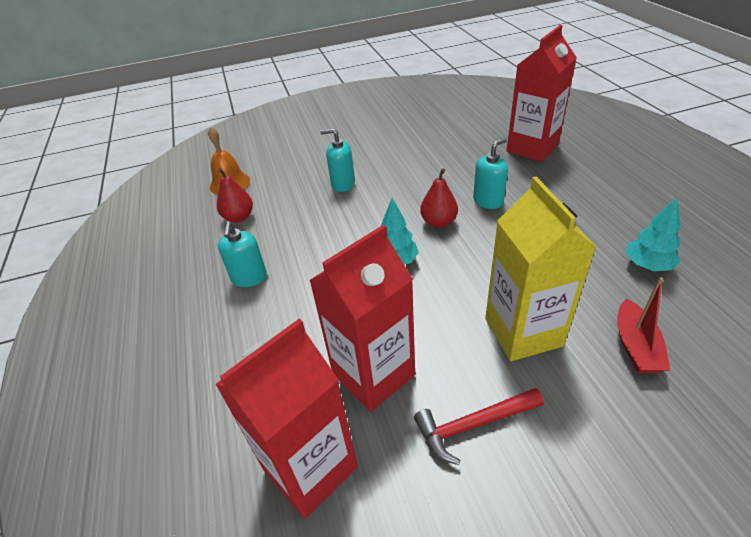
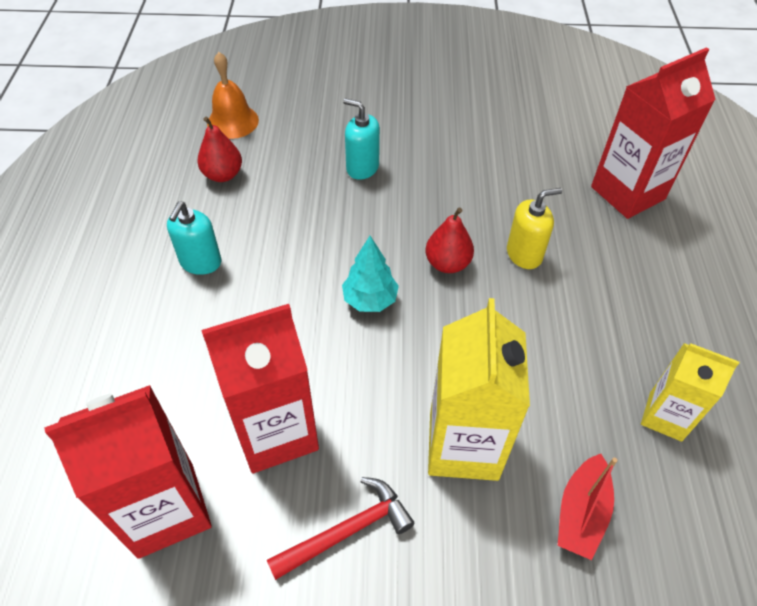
camera: 15 degrees right, 10 degrees up
red hammer [414,388,544,465] -> red hammer turned 150 degrees clockwise [267,477,415,580]
turquoise soap dispenser [473,138,508,209] -> yellow soap dispenser [507,188,562,269]
turquoise tree [626,198,680,271] -> yellow carton [641,343,739,442]

